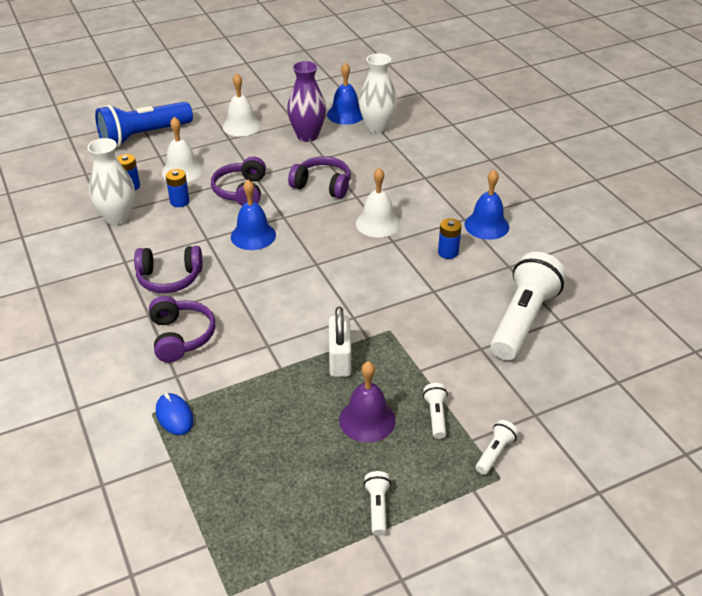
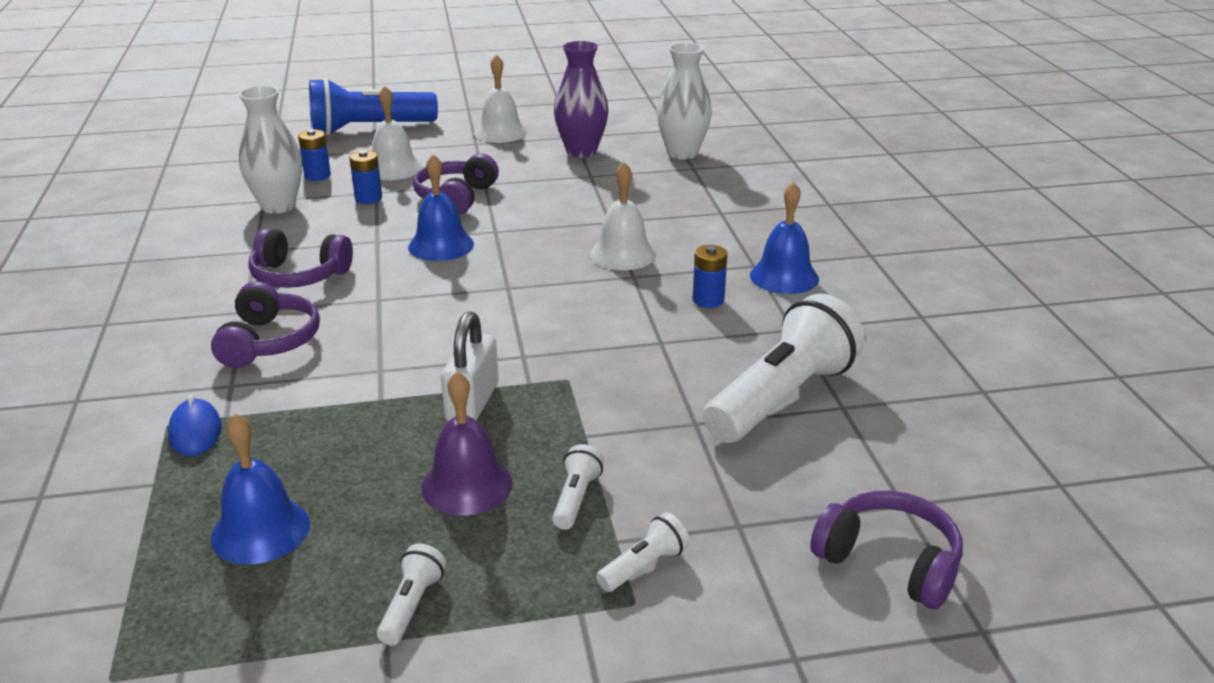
camera: 15 degrees right, 10 degrees down
purple headphones [288,156,351,199] -> purple headphones moved to [810,491,963,609]
blue bell [327,62,363,125] -> blue bell moved to [211,413,310,564]

